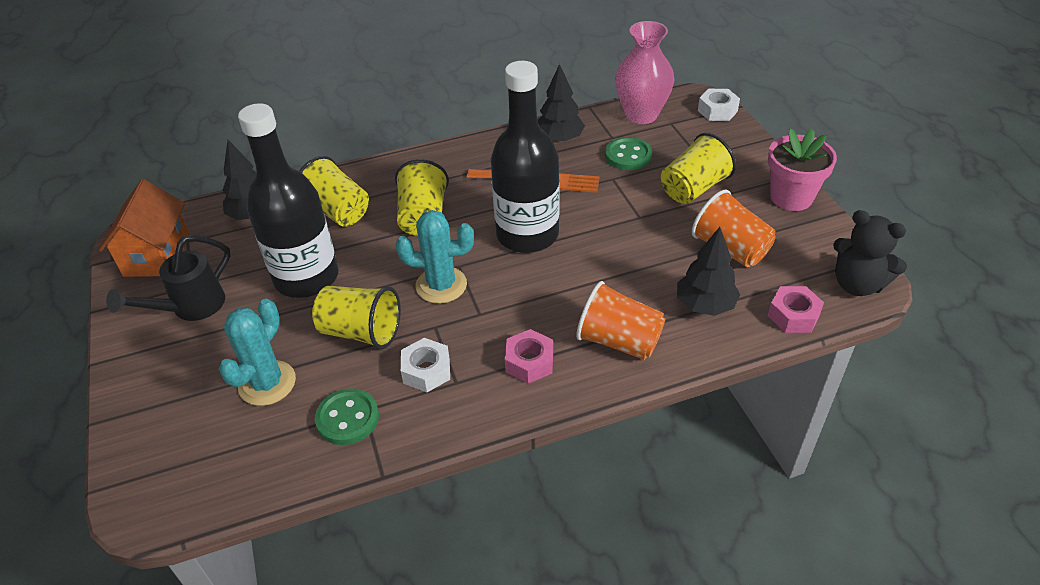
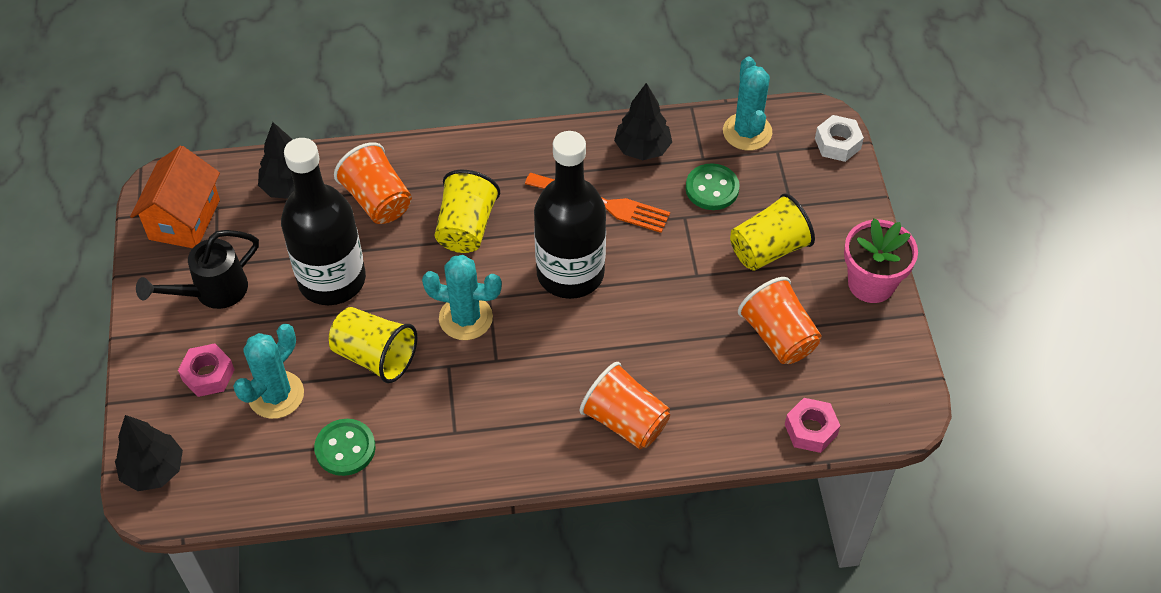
camera: 10 degrees right, 10 degrees up
yellow cup [299,156,369,227] -> orange cup [334,142,412,224]
white nut [401,338,450,392] -> none
pink nut [505,329,553,384] -> pink nut moved to [178,343,235,397]
pink vase [615,21,674,124] -> turquoise cactus [723,56,772,151]
black tree [677,227,740,316] -> black tree moved to [115,415,183,491]
black teddy bear [833,210,907,296] -> none

